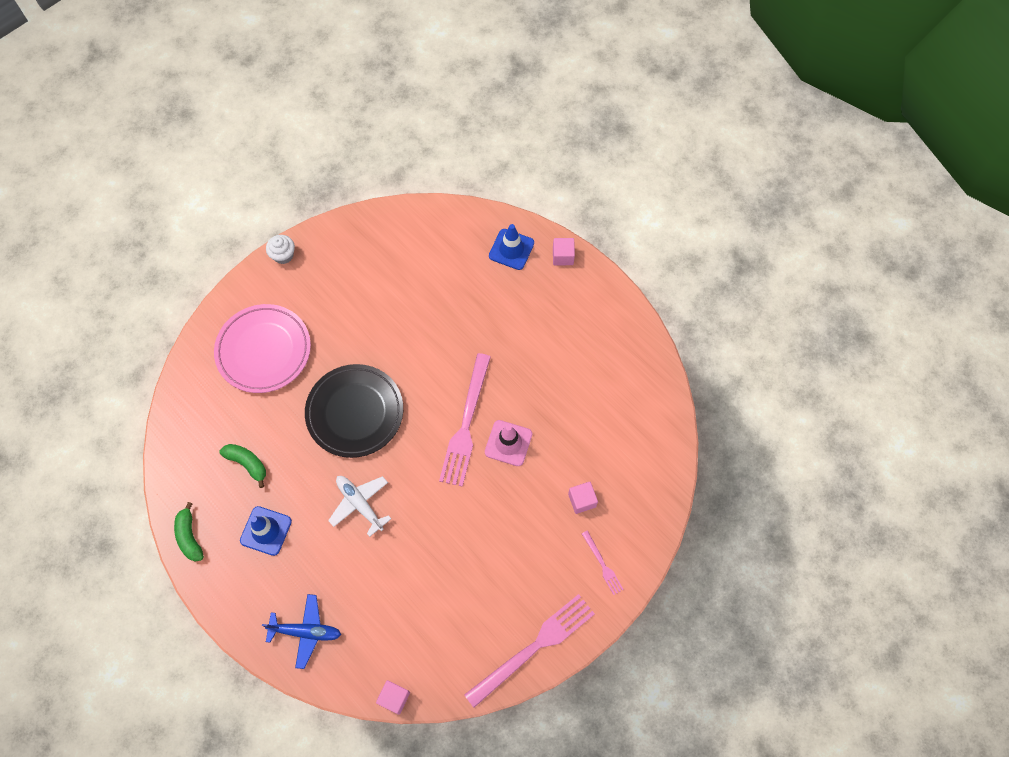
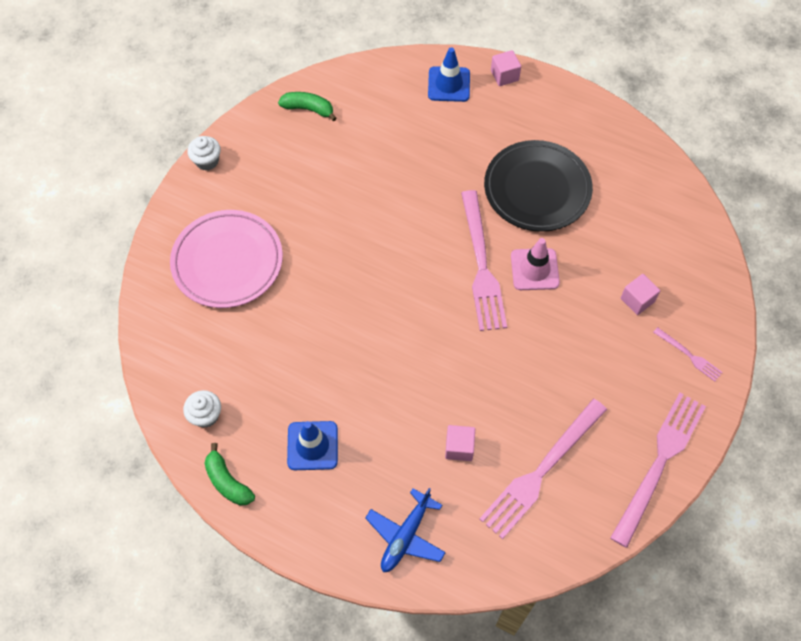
camera: 20 degrees left, 5 degrees down
green banana [219,444,266,488] -> green banana moved to [278,92,337,121]
blue plane [262,594,341,669] -> blue plane turned 135 degrees clockwise [365,488,446,572]
black plate [305,364,403,458] -> black plate moved to [484,140,593,232]
white plane [328,476,391,537] -> none
pink cube [376,680,410,715] -> pink cube moved to [445,425,475,461]
none -> white cupcake [183,390,221,428]
none -> pink fork [480,399,607,539]

